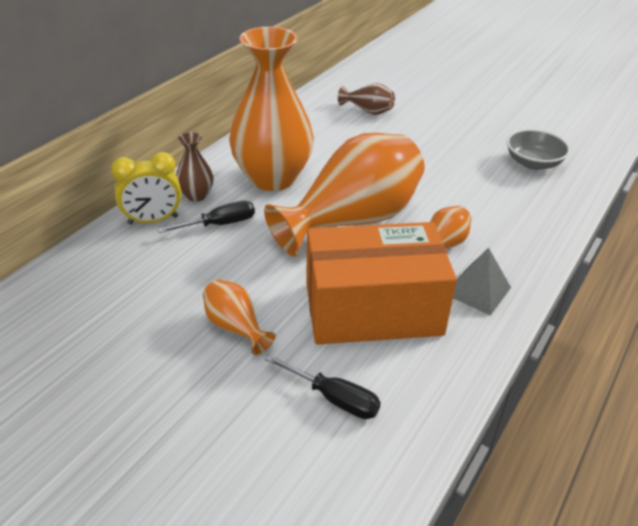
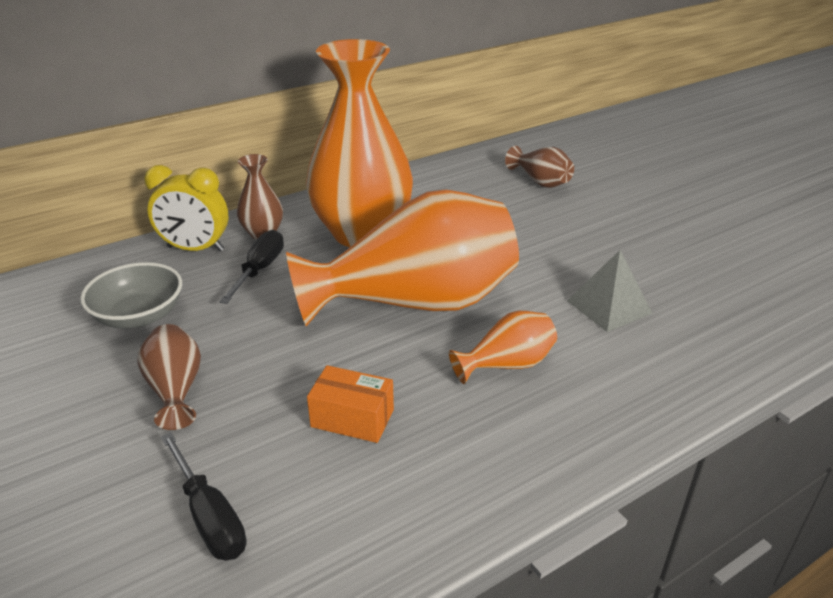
camera: 25 degrees right, 5 degrees down
black screwdriver [157,201,255,233] -> black screwdriver turned 75 degrees counterclockwise [219,230,284,304]
orange vase [203,279,276,355] -> brown vase [137,324,201,430]
orange box [306,222,457,345] -> orange box [307,365,394,443], size x0.40
grey pyramid [453,248,511,316] -> grey pyramid moved to [567,250,652,332]
grey bowl [507,129,570,170] -> grey bowl moved to [80,262,182,328]

